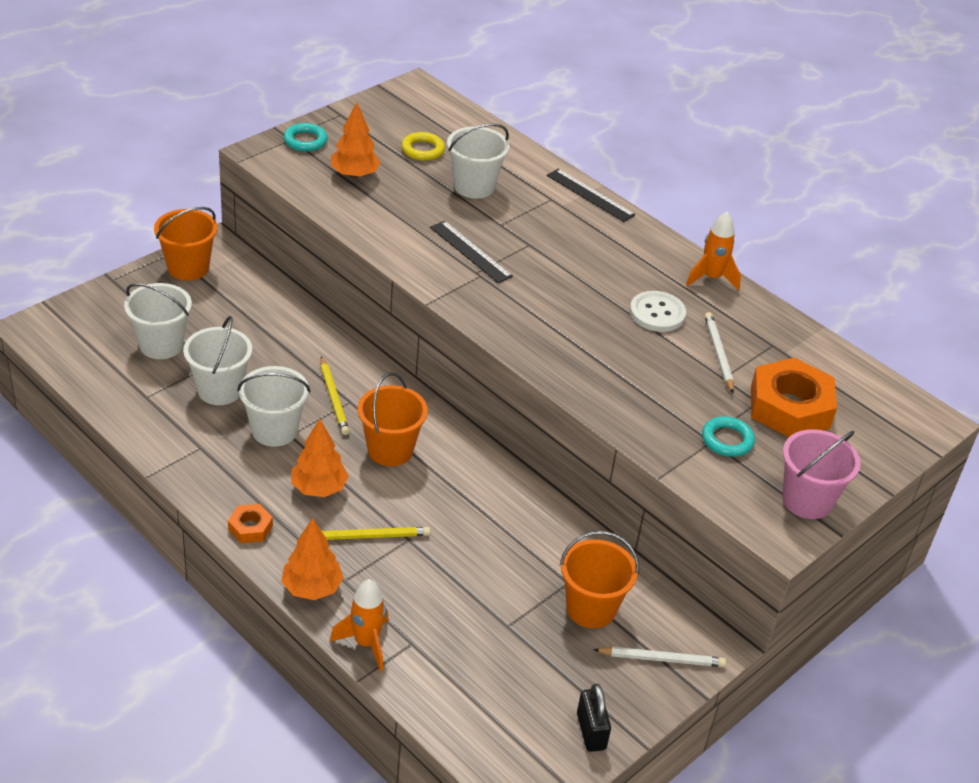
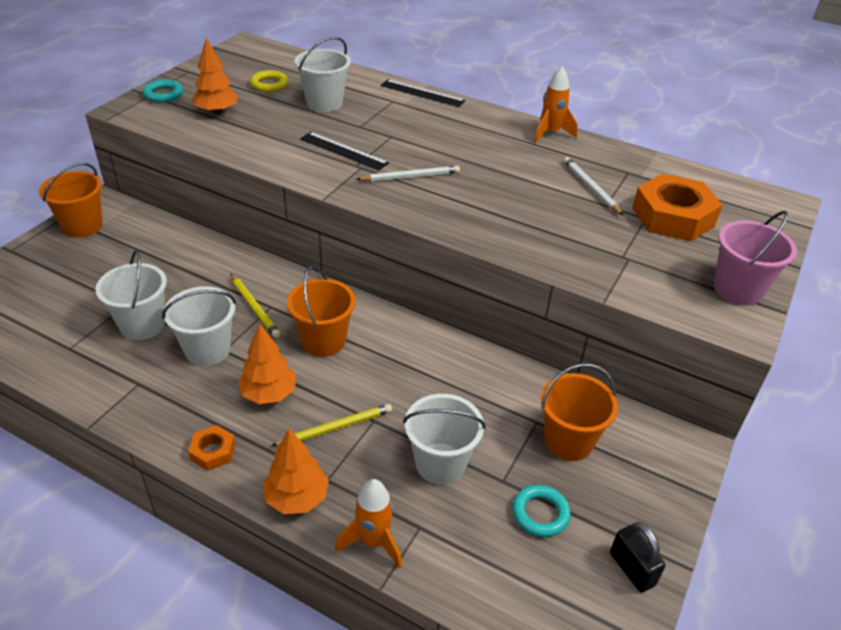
camera: 15 degrees left, 0 degrees up
white bucket [124,283,192,359] -> white bucket moved to [403,394,486,485]
white pencil [593,647,726,667] -> white pencil moved to [356,165,460,182]
white button [630,291,686,332] -> none
turquoise ring [702,416,755,457] -> turquoise ring moved to [512,485,571,537]

